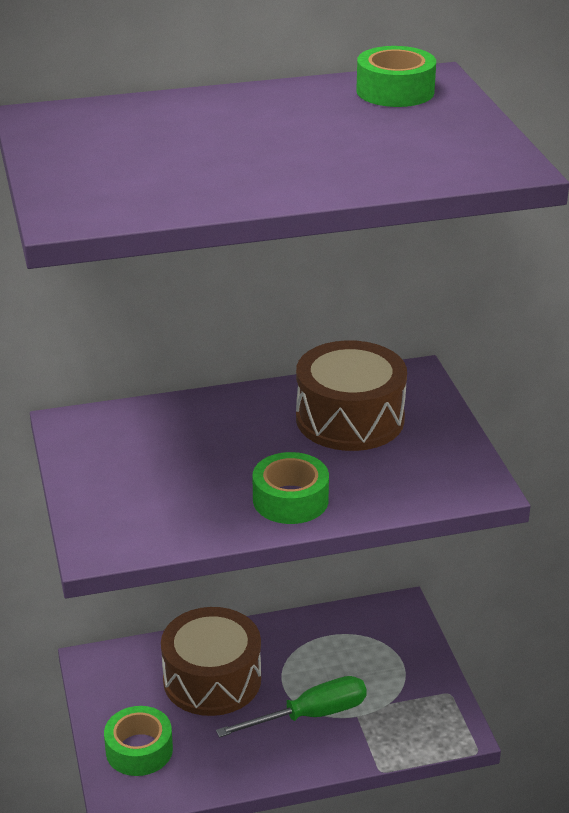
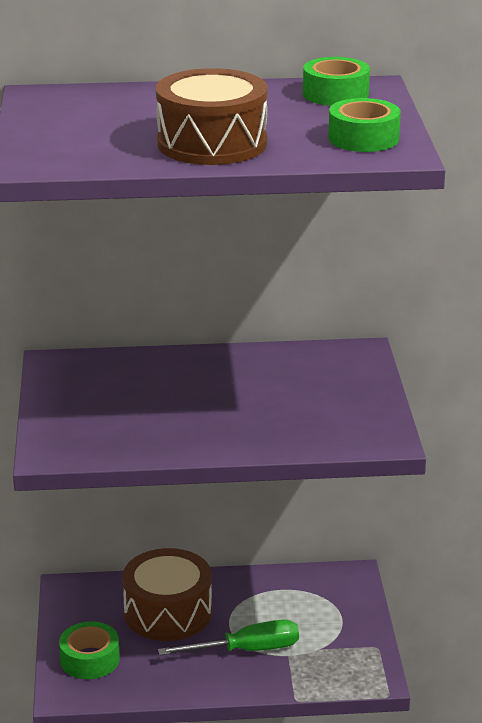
camera: 10 degrees right, 5 degrees down
green tape [253,452,329,524] -> green tape moved to [329,98,401,152]
brown drum [296,340,407,451] -> brown drum moved to [156,68,268,165]

